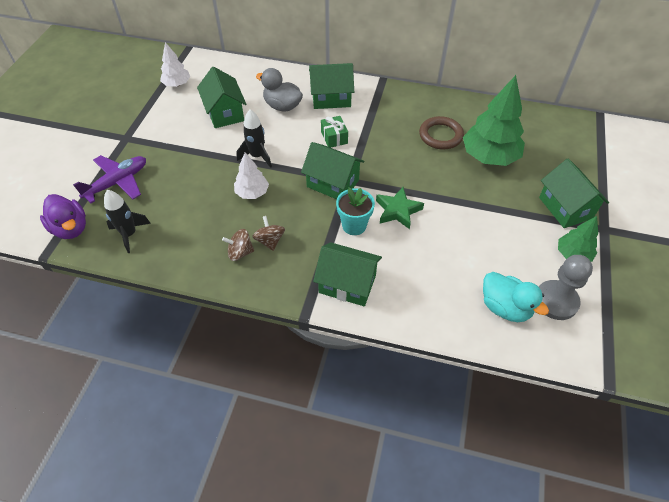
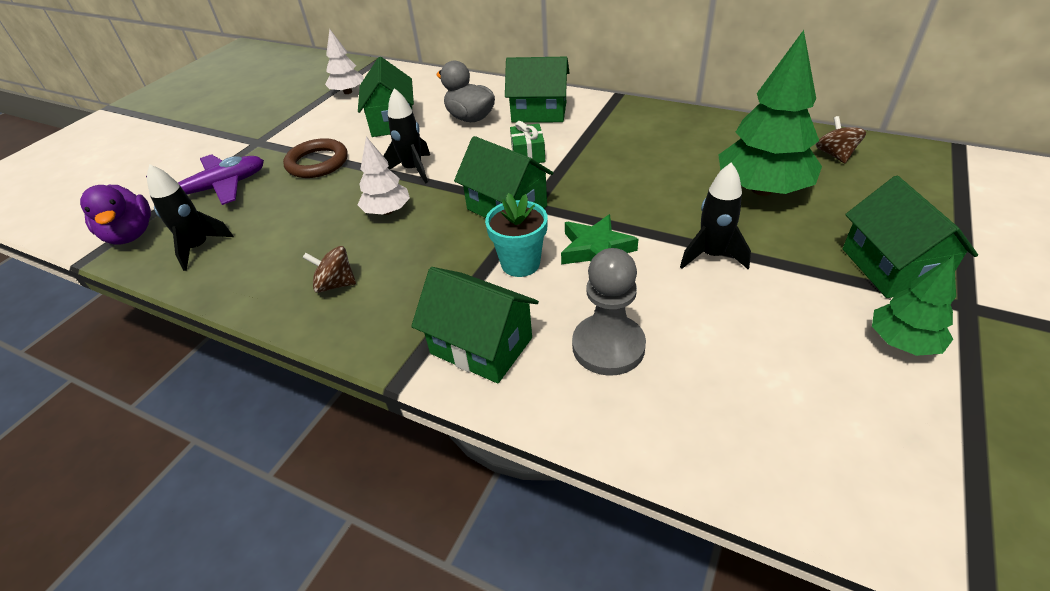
camera: 15 degrees right, 10 degrees down
brown spinning top [252,216,285,251] -> brown spinning top moved to [816,116,866,163]
brown ring [419,116,464,150] -> brown ring moved to [283,138,348,178]
turquoise duck [483,272,549,322] -> none
grey pawn [539,255,593,320] -> grey pawn moved to [572,248,646,376]
none -> black rocket [680,162,751,269]

